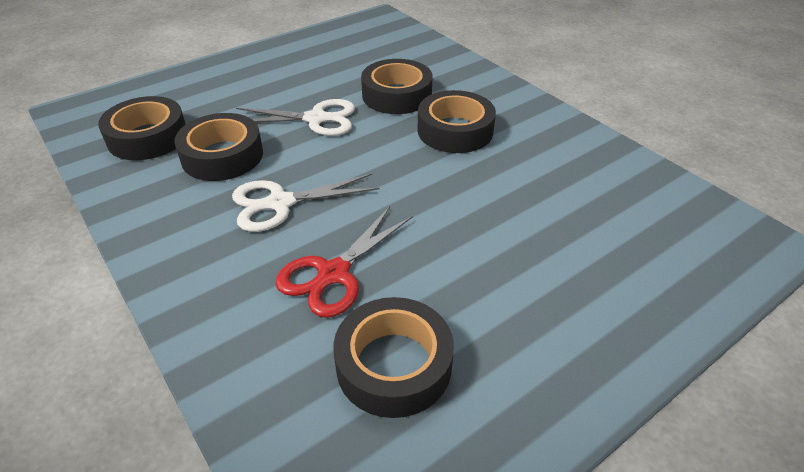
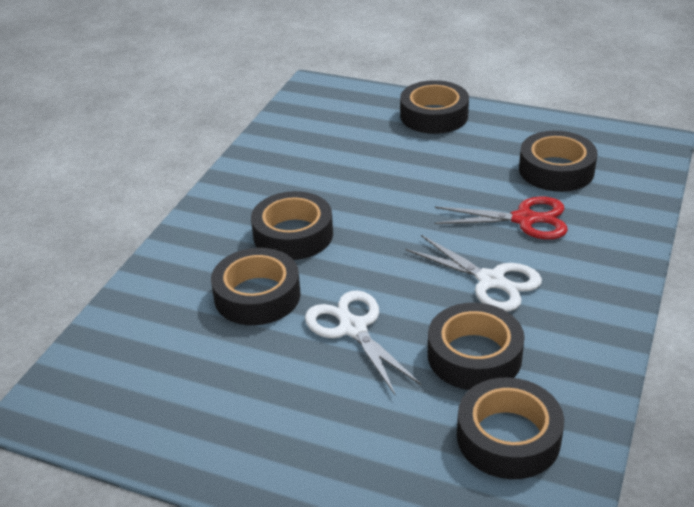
camera: 120 degrees left, 5 degrees down
none -> black tape [400,80,469,134]

